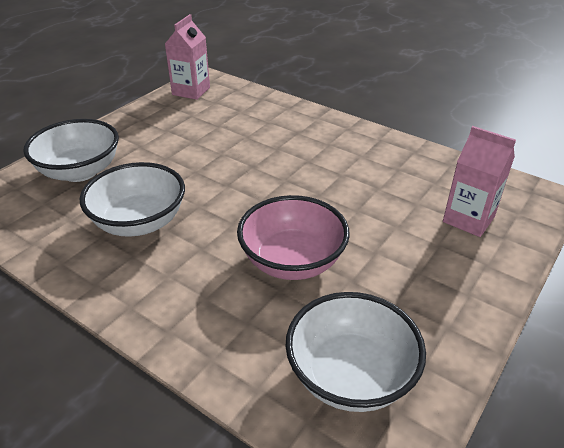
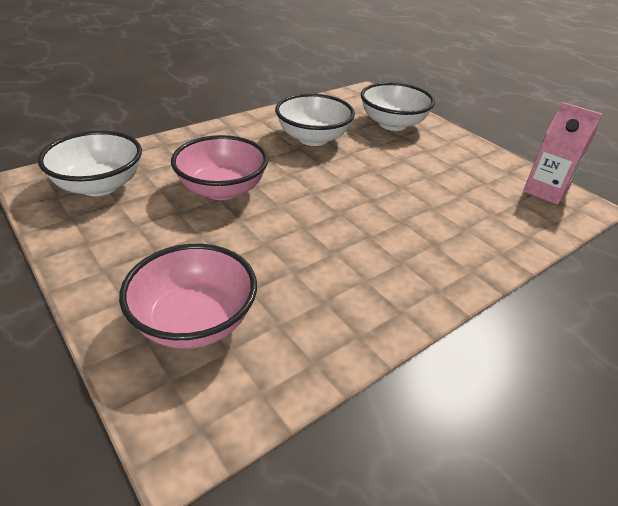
camera: 105 degrees right, 0 degrees up
pink carton [443,126,516,237] -> pink bowl [119,244,257,349]

